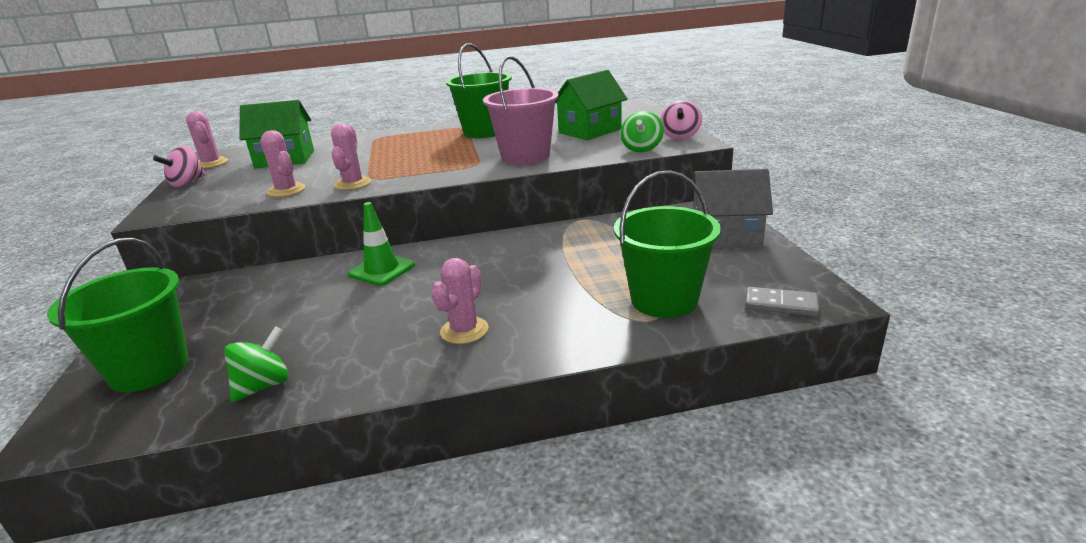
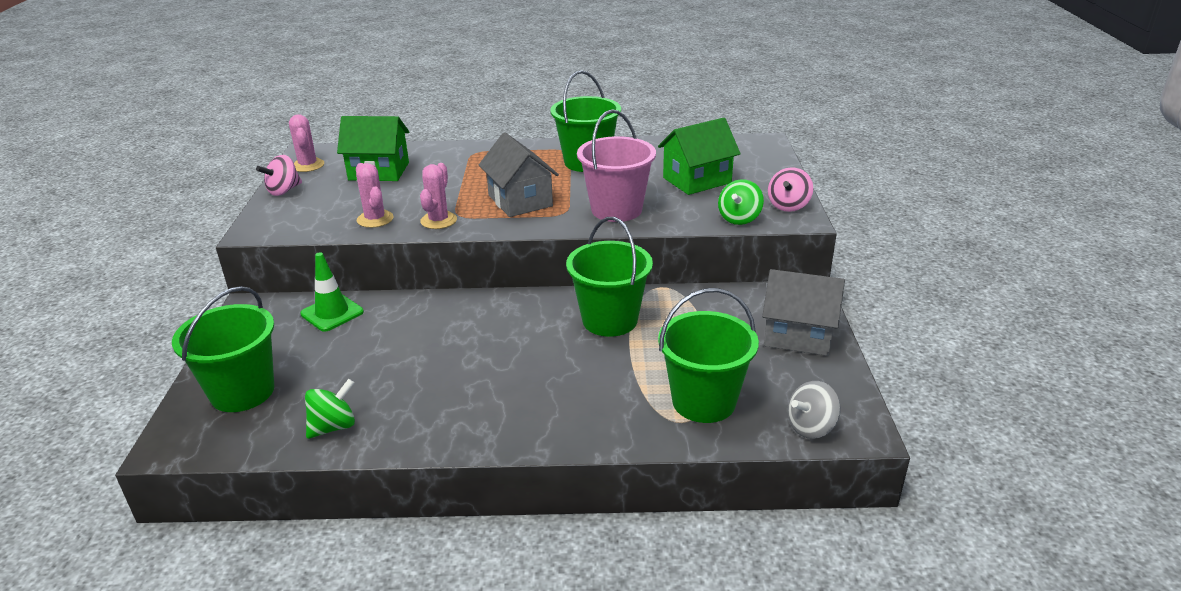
camera: 10 degrees right, 5 degrees up
green traffic cone [348,202,415,286] -> green traffic cone moved to [300,252,364,332]
pink cactus [431,258,489,344] -> none
grey domino [745,287,819,316] -> grey spinning top [787,381,841,439]
none -> grey house [479,132,559,217]
none -> green bucket [566,217,653,337]

